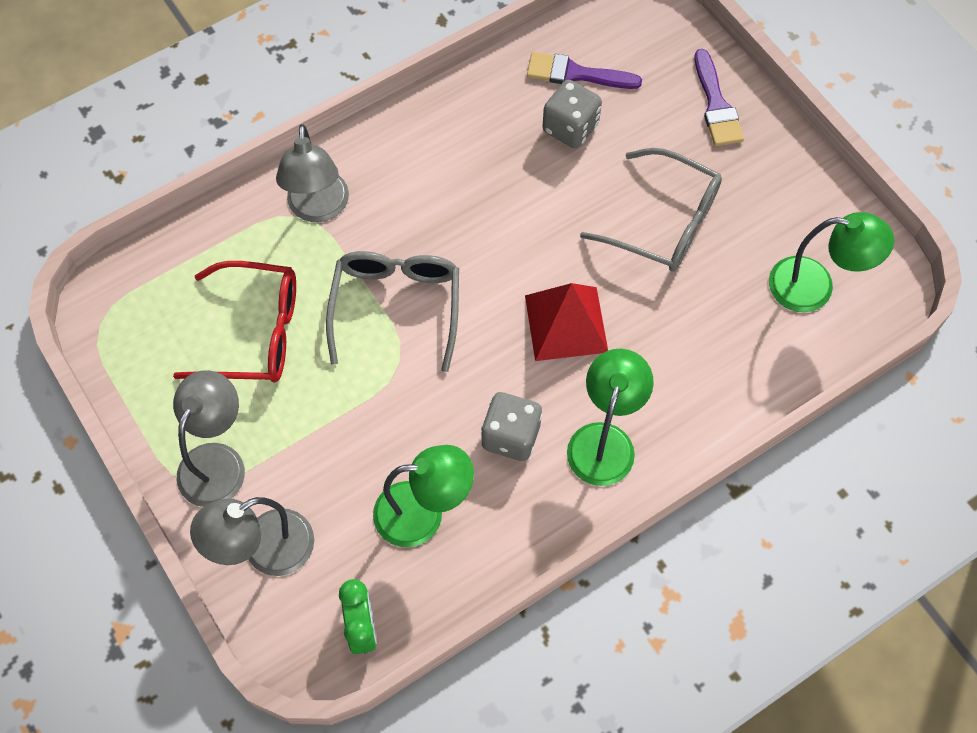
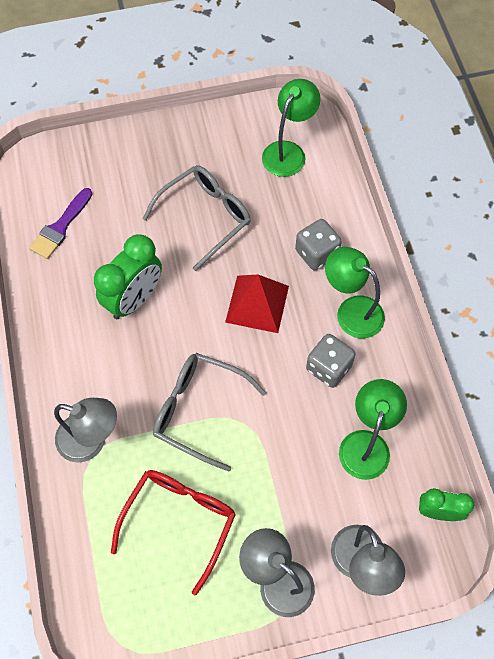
camera: 70 degrees left, 0 degrees up
grey dice [543,80,602,148] -> grey dice moved to [295,219,342,270]
purple brush [695,49,744,146] -> none
none -> green clock [94,234,162,319]

